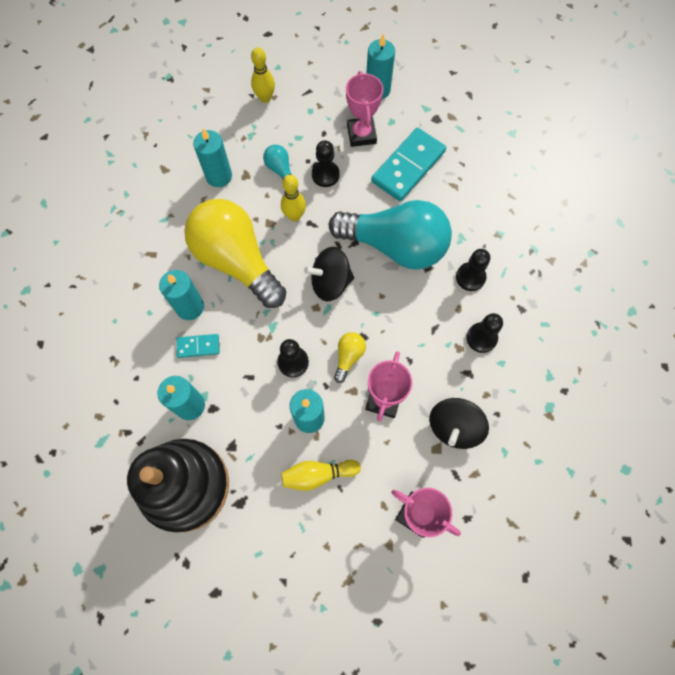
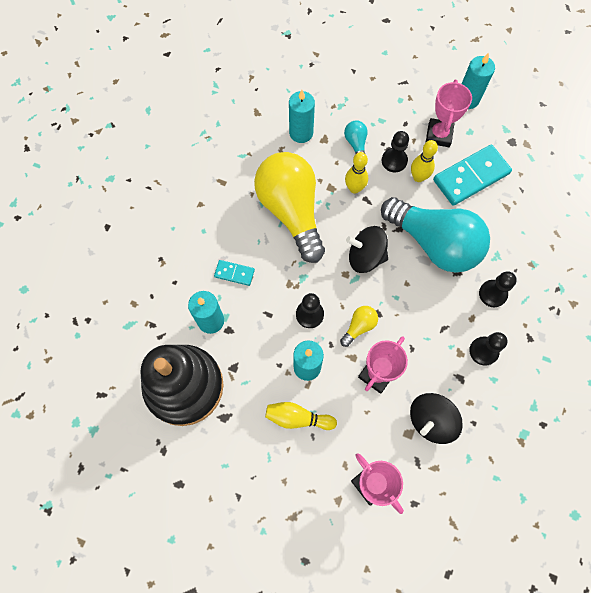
camera: 20 degrees right, 0 degrees up
turquoise candle [159,270,204,320] -> none
yellow bowling pin [251,47,275,103] -> yellow bowling pin moved to [411,140,438,182]

